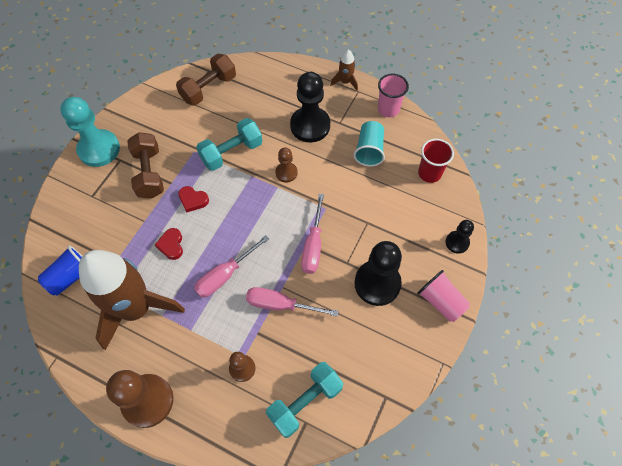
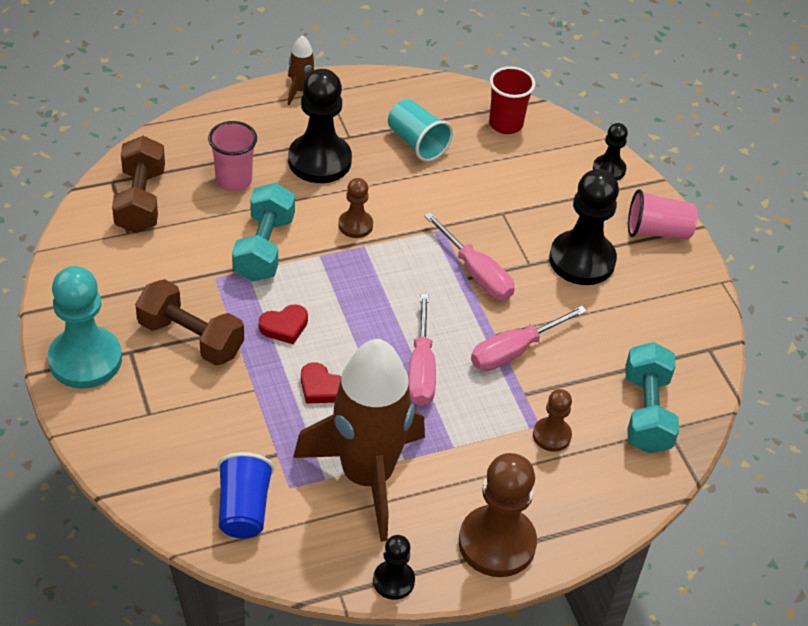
camera: 50 degrees left, 15 degrees down
pink cup [378,74,409,117] -> pink cup moved to [208,121,257,192]
none -> black pawn [373,535,415,600]

